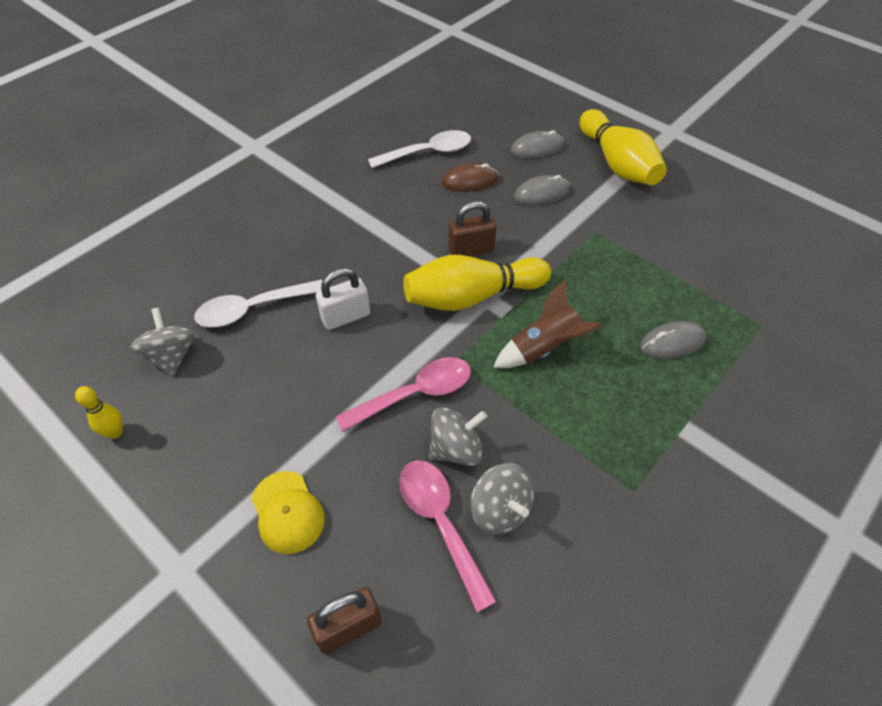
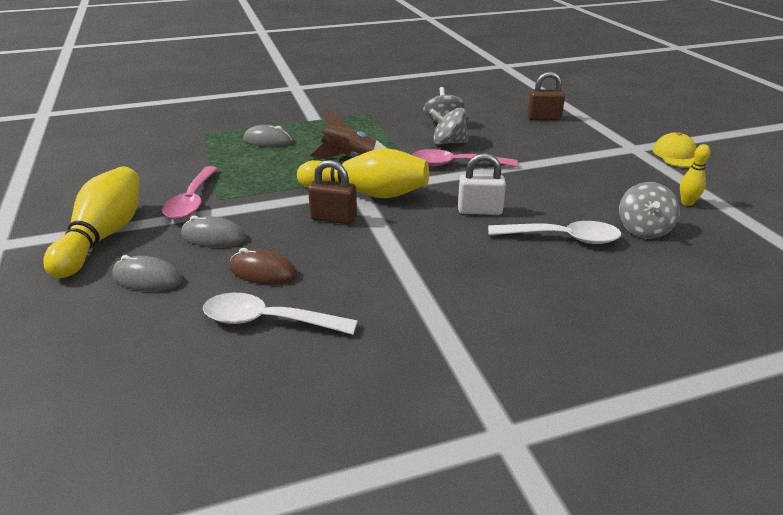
camera: 150 degrees left, 20 degrees down
yellow cap [251,471,325,554] -> yellow cap moved to [653,132,697,168]
pink spoon [399,460,497,612] -> pink spoon moved to [163,166,218,219]

